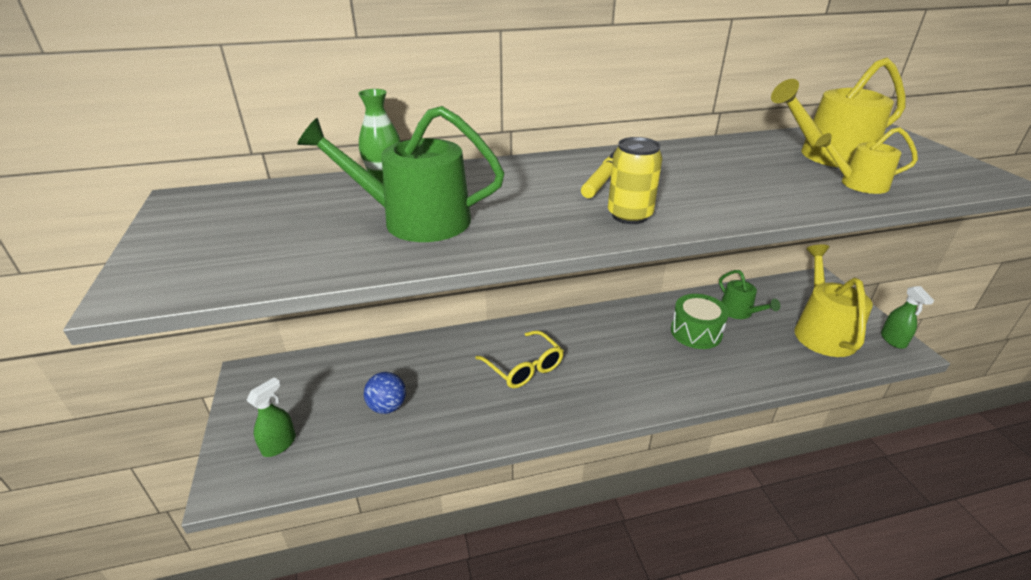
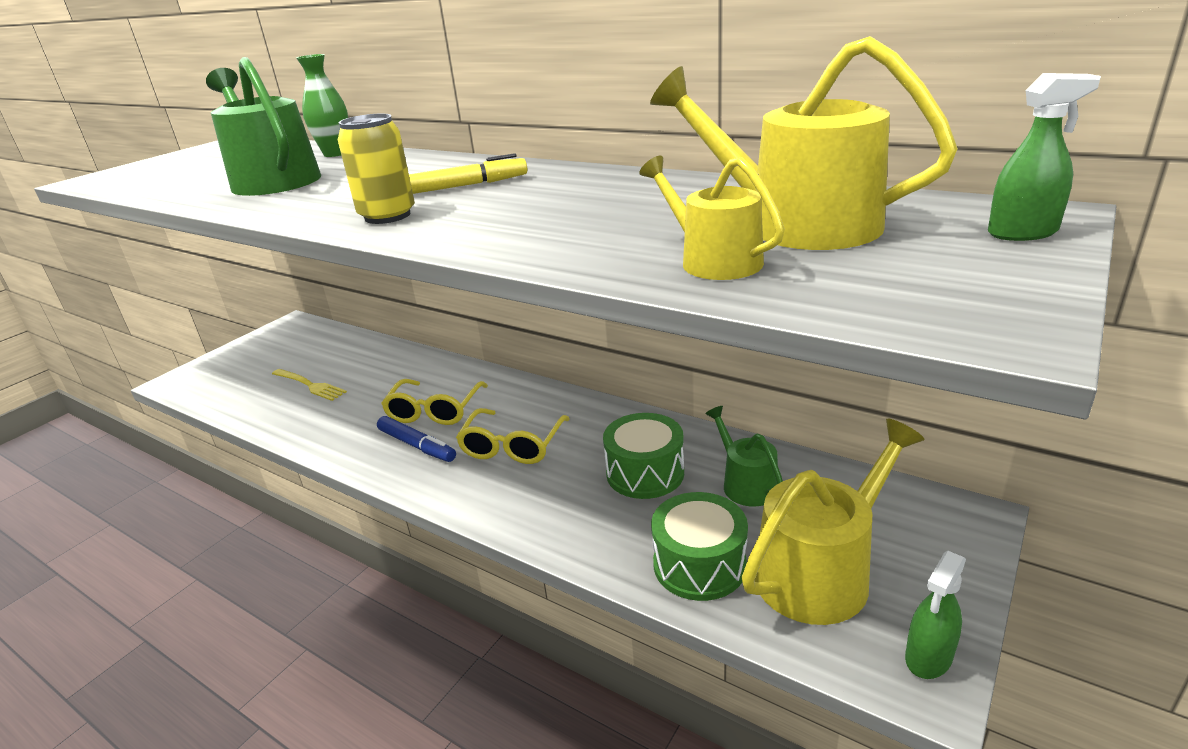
camera: 50 degrees right, 5 degrees down
green spray bottle [246,377,296,457] -> green spray bottle moved to [988,73,1101,241]
blue ball [364,372,406,414] -> yellow fork [272,369,347,401]
green watering can [719,270,780,319] -> green watering can turned 135 degrees clockwise [705,406,783,507]
none -> blue marker [377,416,456,462]
none -> yellow glasses [456,408,569,464]
none -> green drum [651,492,748,601]

